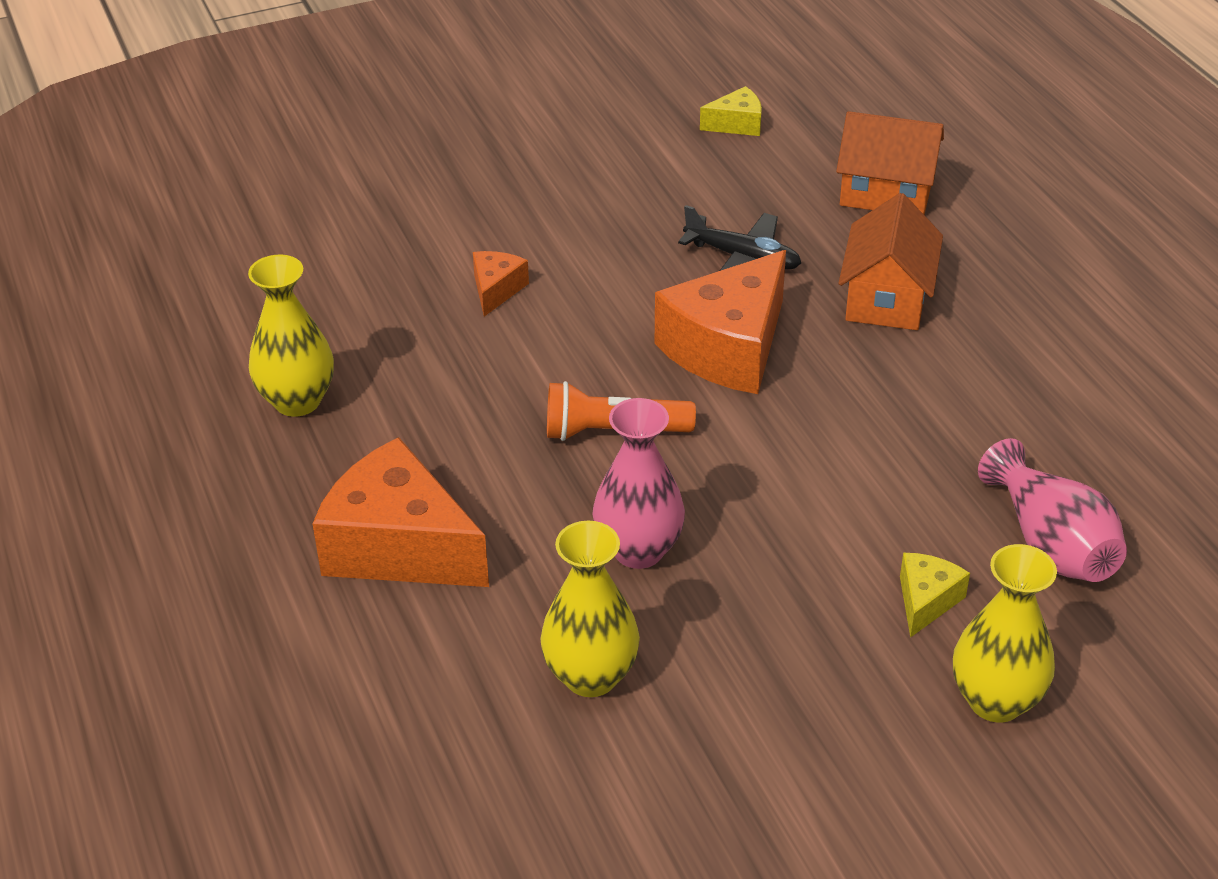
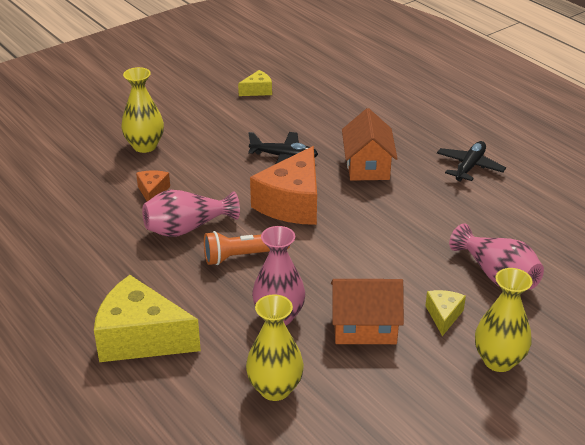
camera: 15 degrees left, 5 degrees down
yellow vase [248,255,334,417] -> yellow vase moved to [121,67,164,153]
orange cheese [313,437,489,587] -> yellow cheese [94,275,201,362]
orange house [836,111,944,215] -> orange house moved to [331,279,404,344]
none -> pink vase [142,190,240,237]
none -> black plane [437,141,506,182]

